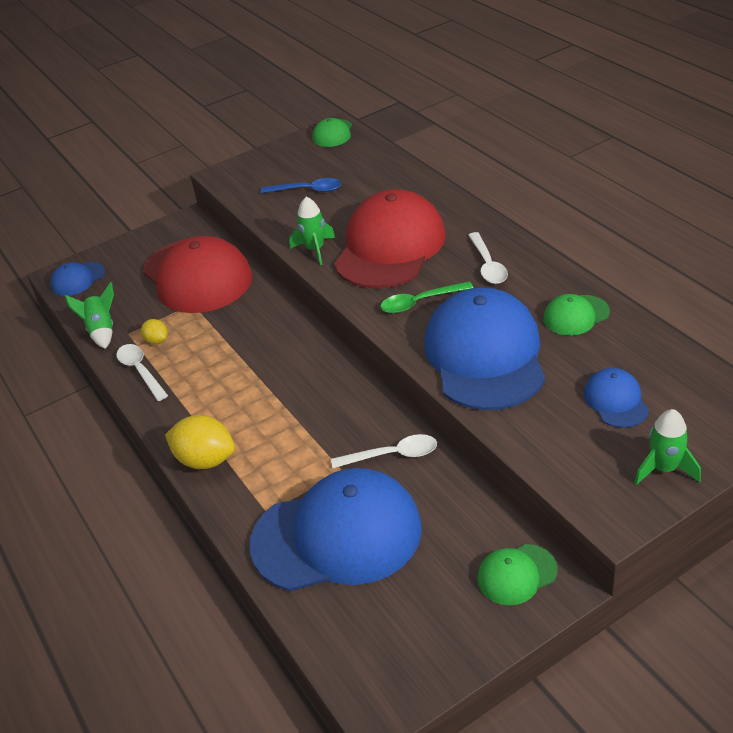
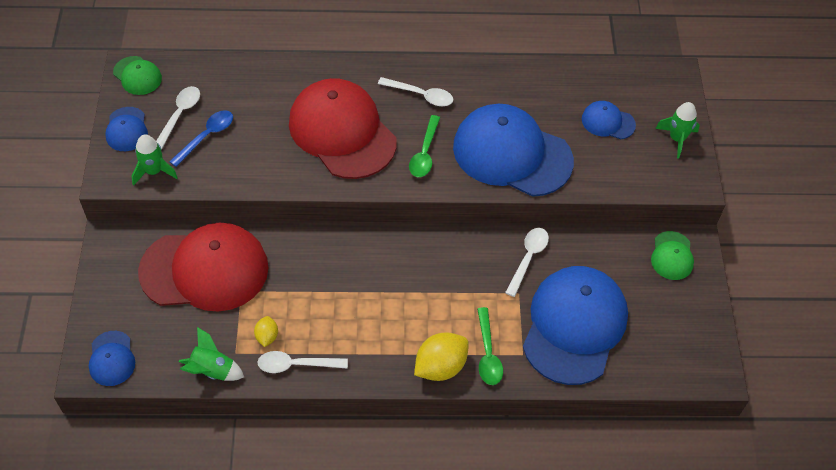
camera: 65 degrees left, 15 degrees up
yellow lemon [141,319,168,344] -> yellow lemon turned 75 degrees counterclockwise [254,316,278,347]
green rocket [289,197,335,265] -> green rocket moved to [132,134,178,186]
green cap [543,294,610,336] -> none
none -> blue cap [105,107,148,151]
none -> white spoon [156,86,200,150]
none -> green spoon [477,307,503,385]

